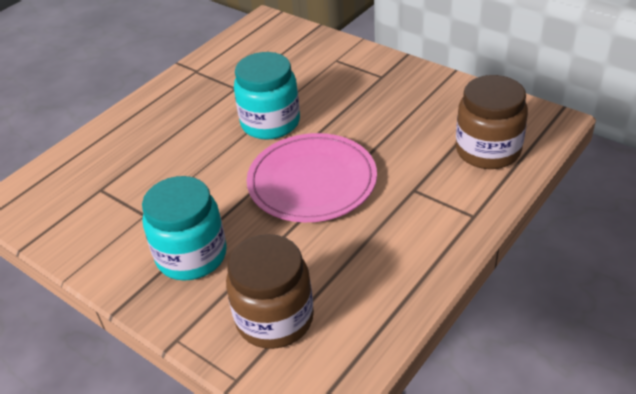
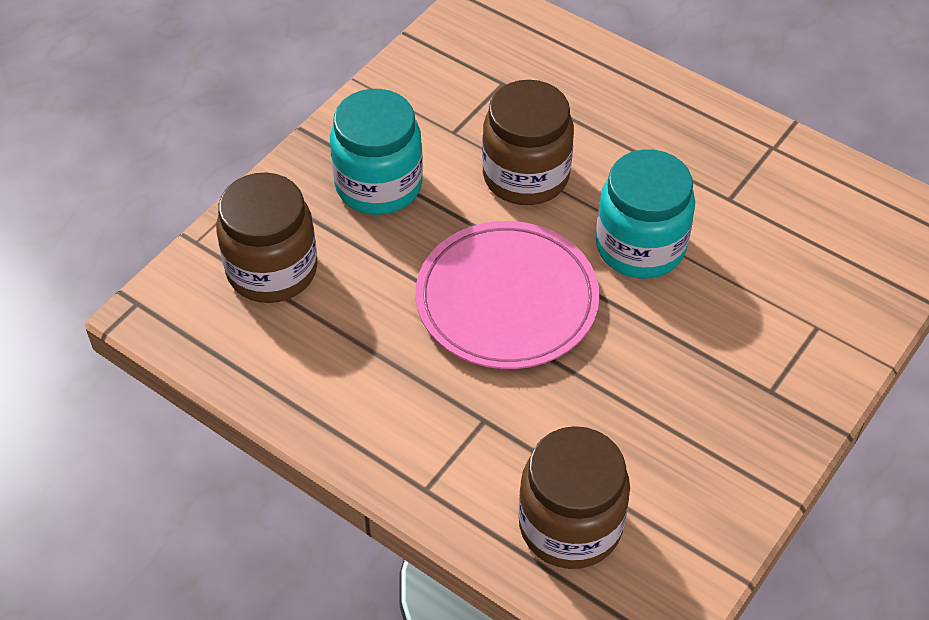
camera: 85 degrees right, 10 degrees up
none -> brown jar [482,80,574,205]

